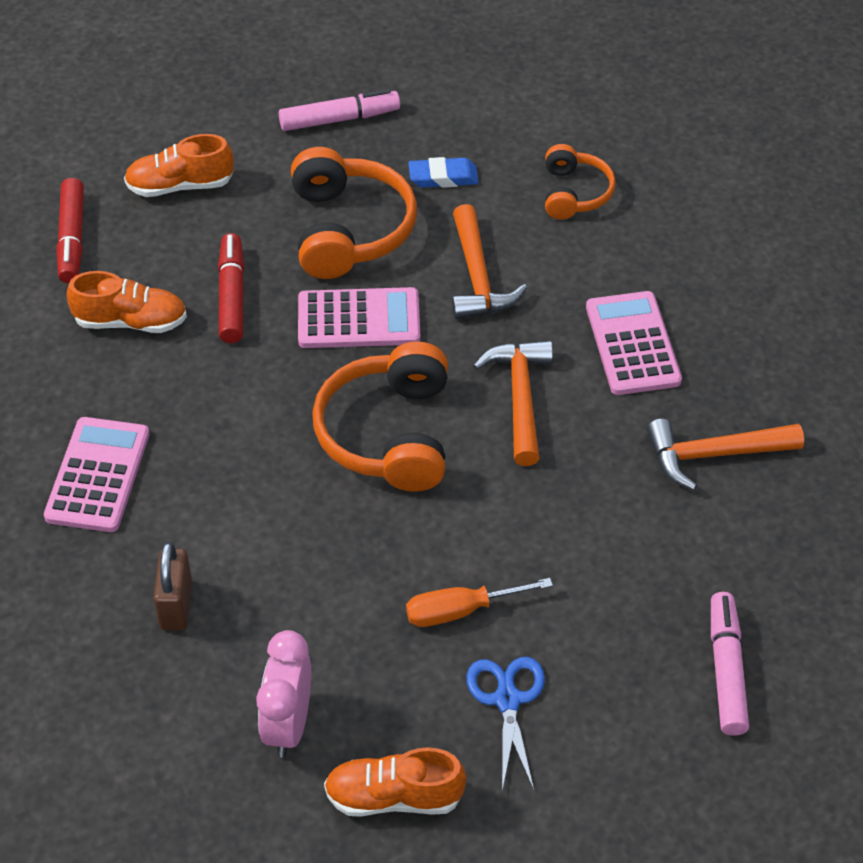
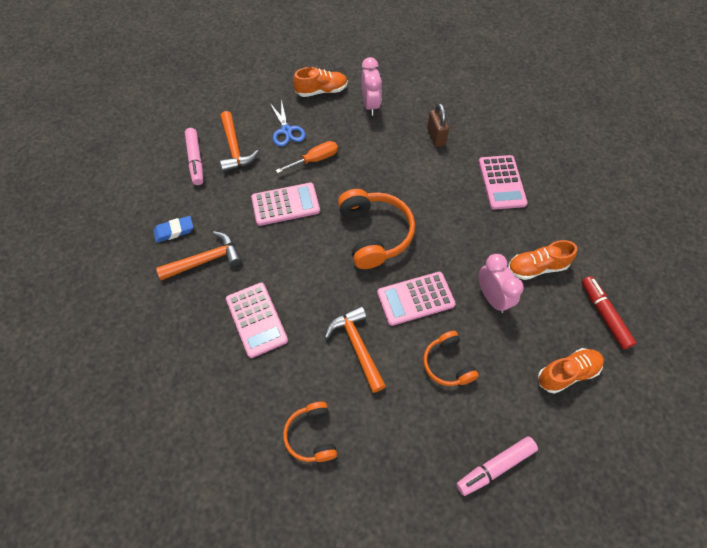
camera: 165 degrees right, 10 degrees up
red marker [218,233,244,343] -> pink clock [479,254,524,313]
orange headphones [291,147,417,279] -> orange headphones [423,331,479,386], size x0.59
blue eraser [408,157,479,188] -> blue eraser moved to [153,216,193,243]
orange hammer [473,340,553,466] -> orange hammer moved to [220,111,259,172]
none -> pink calculator [251,183,320,226]

